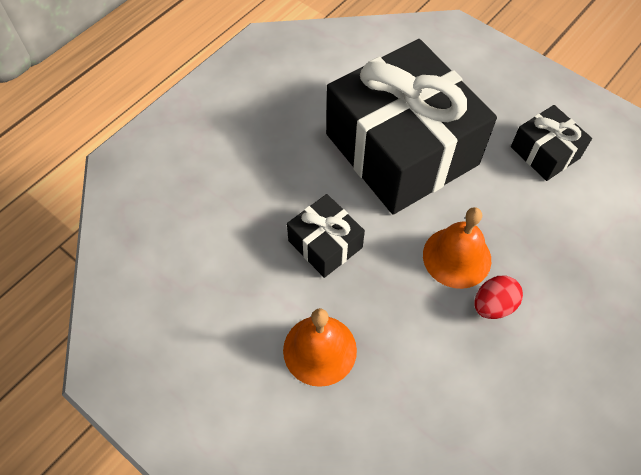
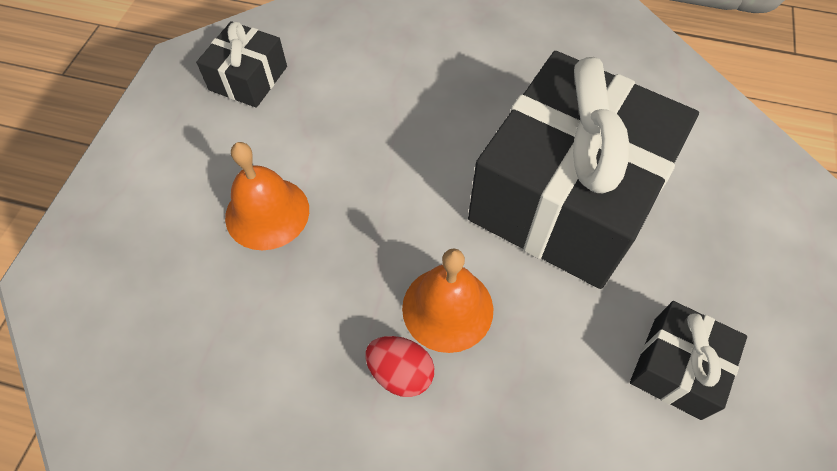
camera: 65 degrees right, 0 degrees up
black gift [287,194,365,278] -> black gift moved to [196,21,287,108]

